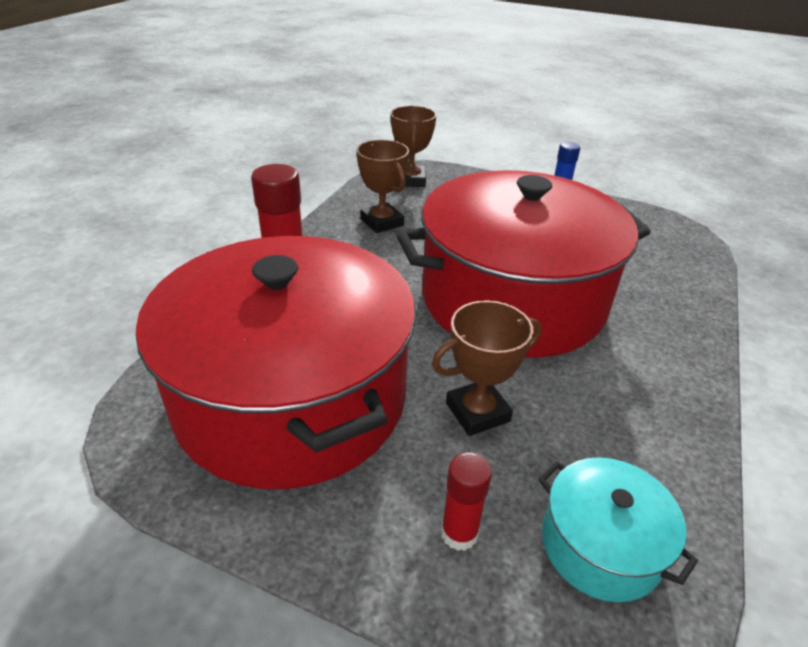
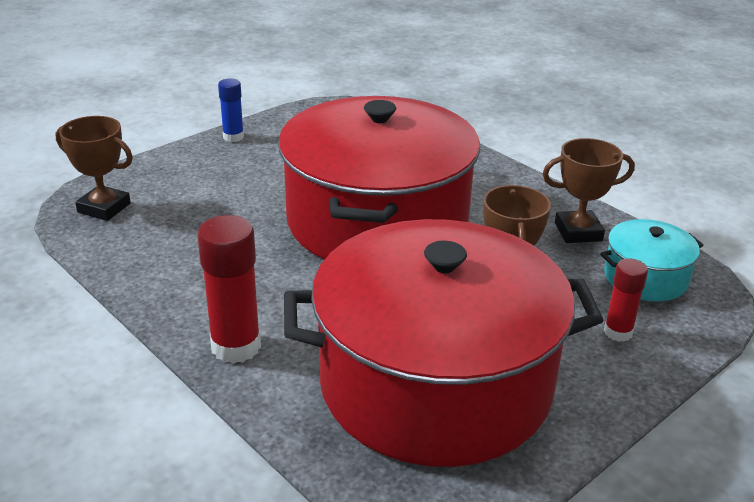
camera: 65 degrees left, 5 degrees down
brown trophy [357,140,409,233] -> brown trophy moved to [543,138,635,243]

